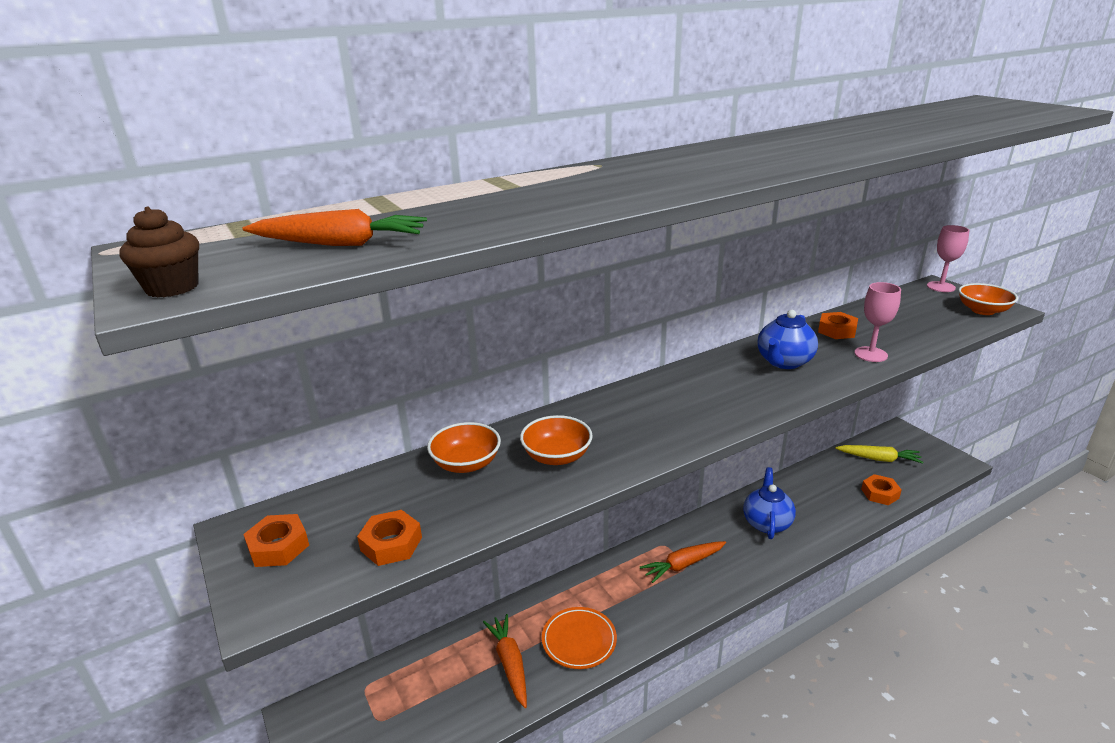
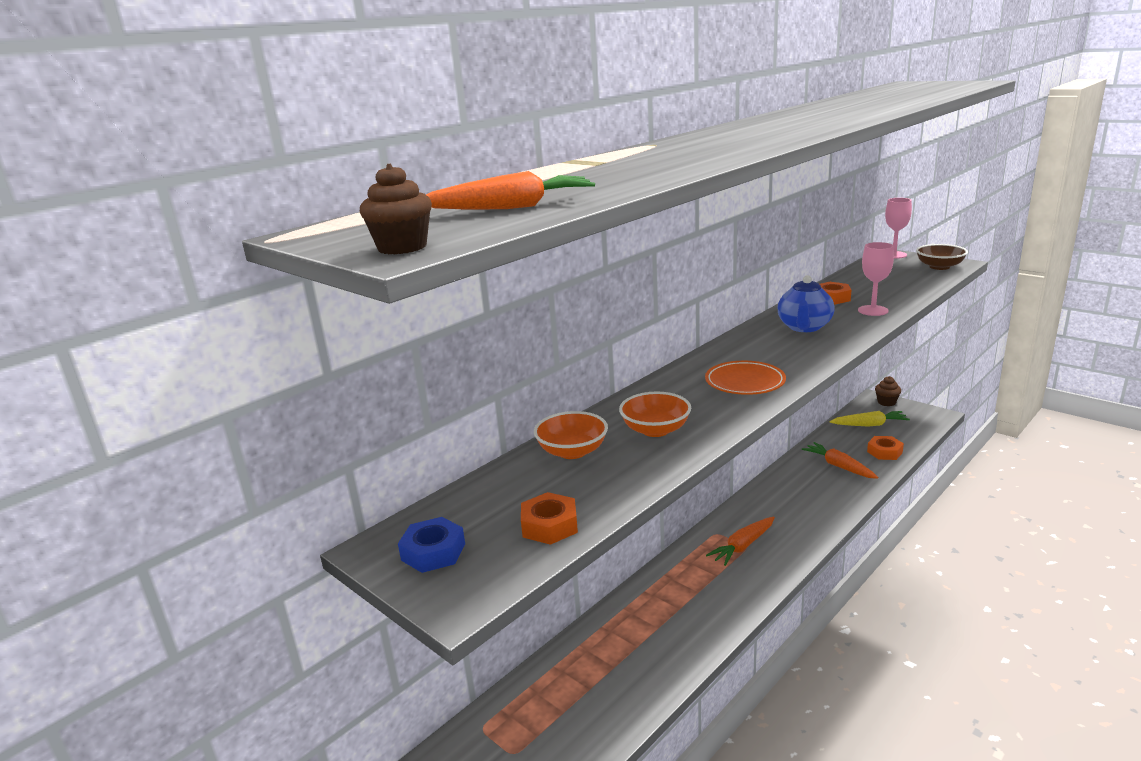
camera: 15 degrees left, 5 degrees down
orange nut [243,514,309,567] -> blue nut [398,517,465,573]
orange carrot [483,614,527,708] -> orange carrot moved to [802,442,878,479]
orange plate [542,607,617,669] -> orange plate moved to [705,361,786,395]
blue teapot [743,467,796,539] -> none
orange bowl [958,283,1018,315] -> brown bowl [916,244,968,270]
none -> brown cupcake [875,376,901,406]

